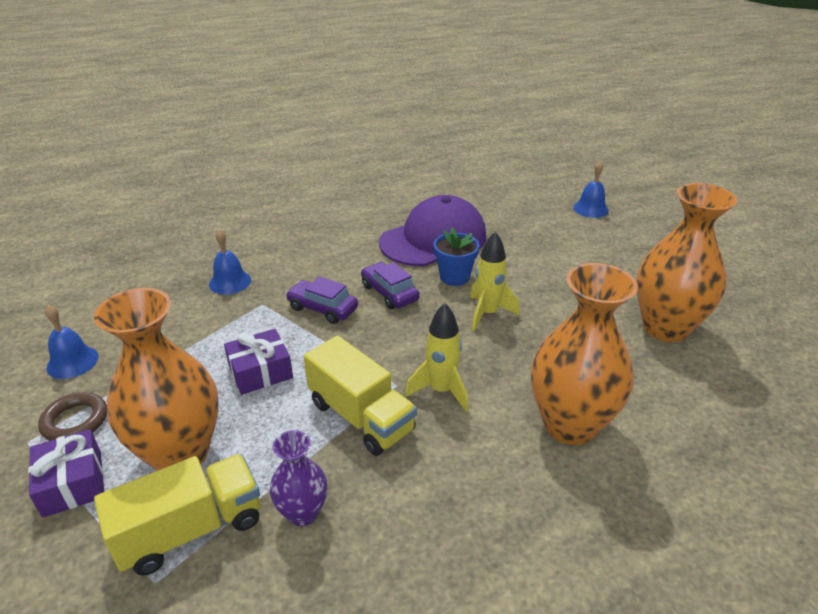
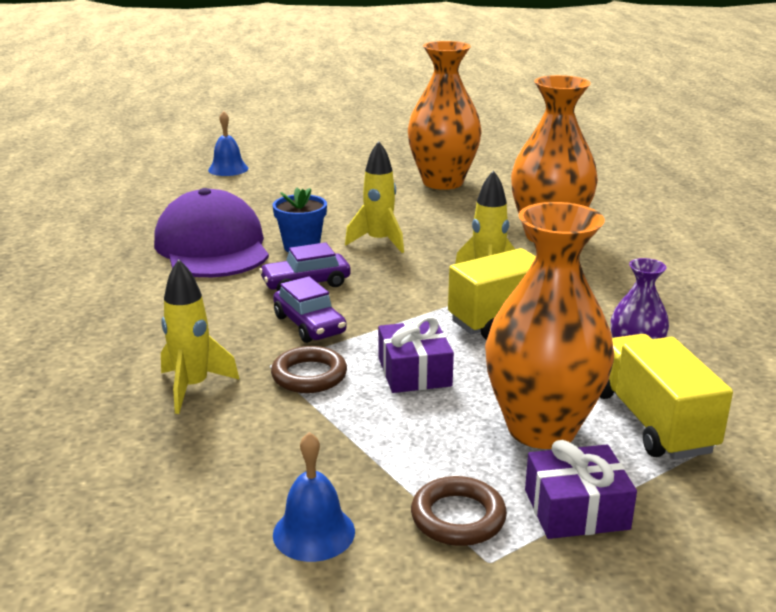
camera: 75 degrees left, 10 degrees down
blue bell [209,229,251,294] -> yellow rocket [161,259,240,414]
purple car [286,277,358,324] -> purple car turned 75 degrees counterclockwise [273,277,347,343]
none -> brown ring [271,346,347,393]

